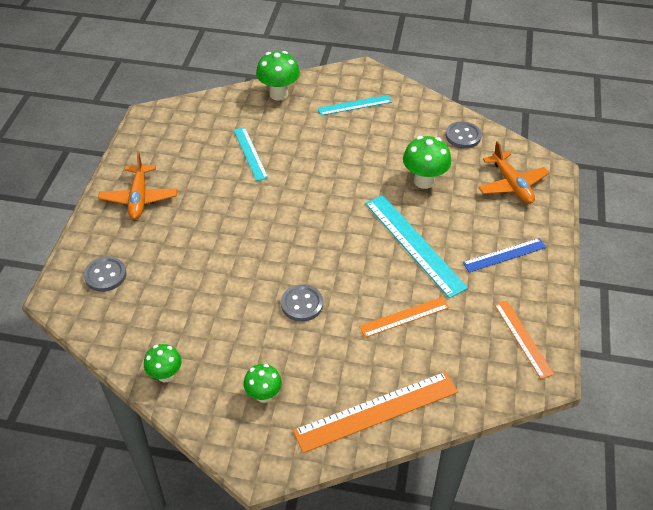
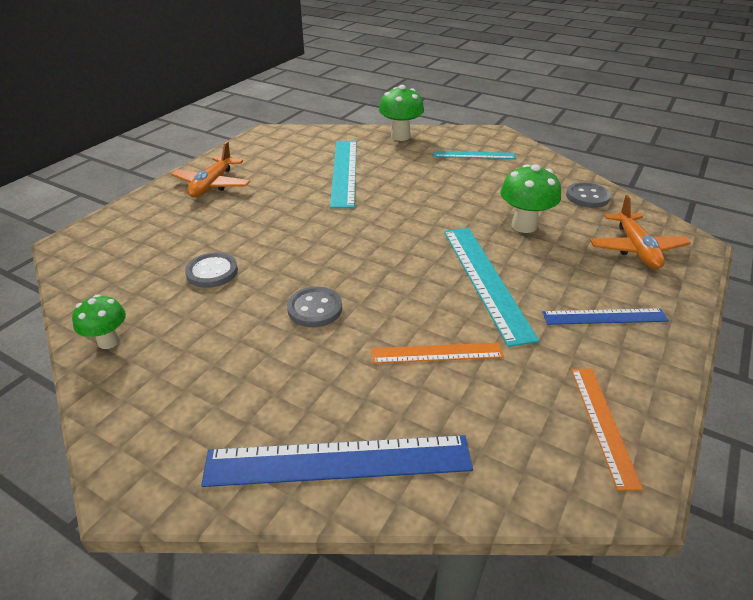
camera: 20 degrees right, 10 degrees down
grey button [84,256,126,292] -> grey button moved to [185,252,238,288]
turquoise ruler [234,127,268,181] -> turquoise ruler [330,141,357,208], size x1.67
green mushroom [243,364,282,403] -> none
orange ruler [293,372,458,453] -> blue ruler [201,435,473,487]

